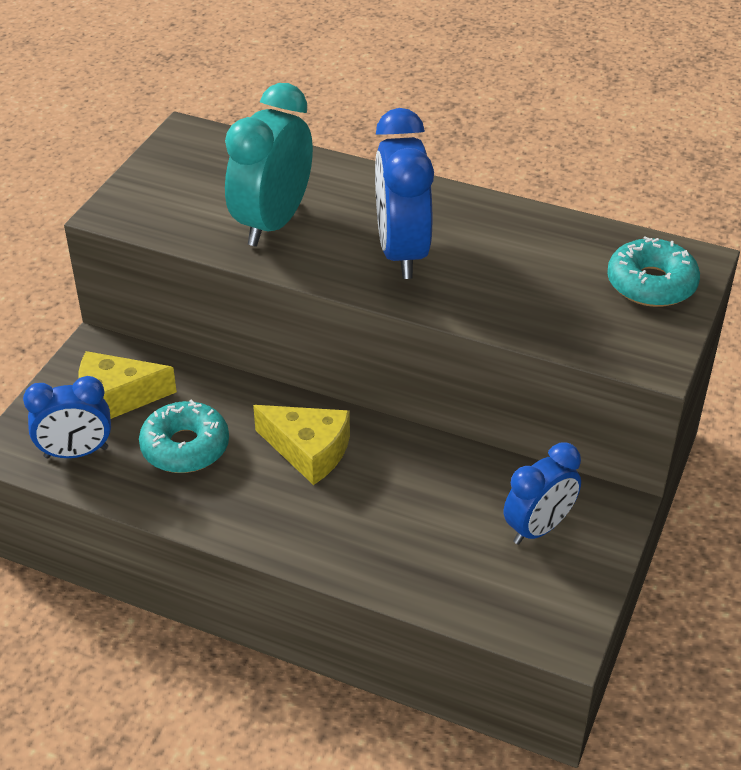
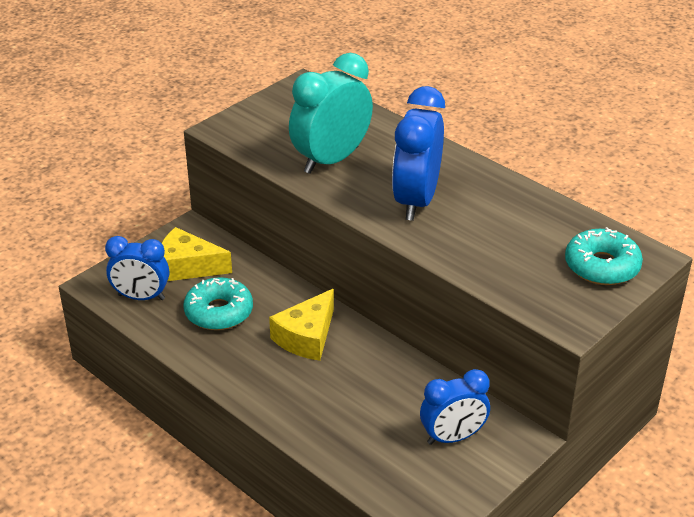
camera: 20 degrees right, 5 degrees down
yellow cheese [253,405,350,485] -> yellow cheese turned 75 degrees clockwise [269,289,334,361]

